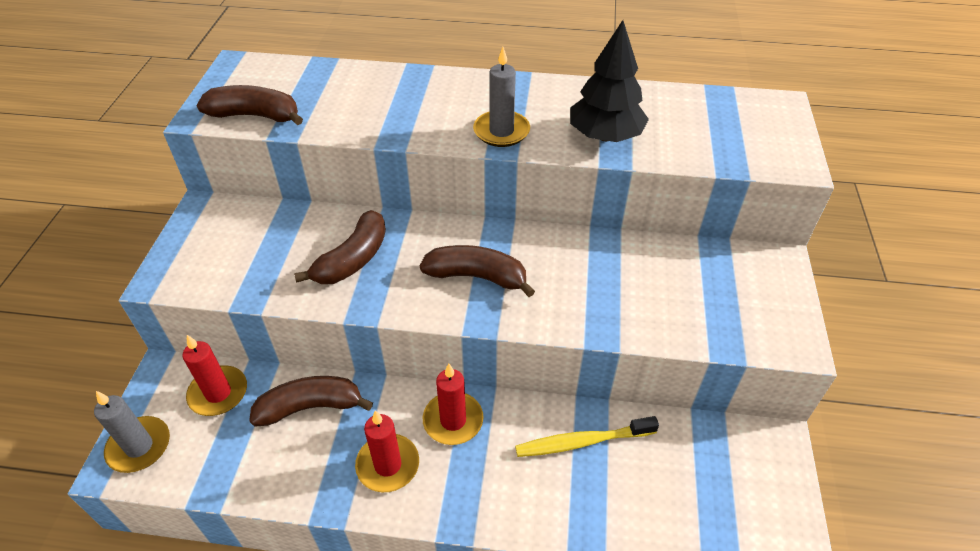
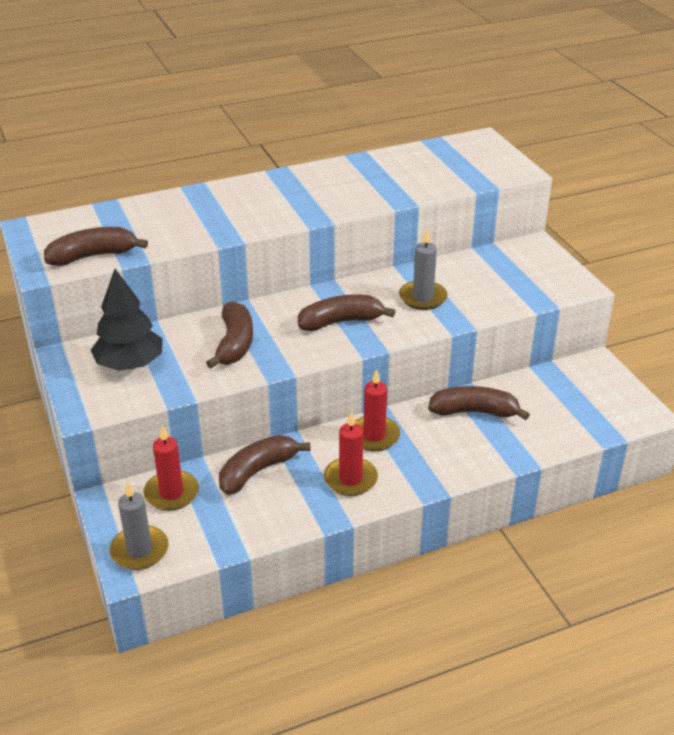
camera: 30 degrees left, 10 degrees down
grey candle [473,47,530,147] -> grey candle moved to [399,228,448,310]
yellow toothbrush [515,416,659,457] -> brown banana [428,386,530,420]
black tree [570,20,649,142] -> black tree moved to [91,269,163,371]

